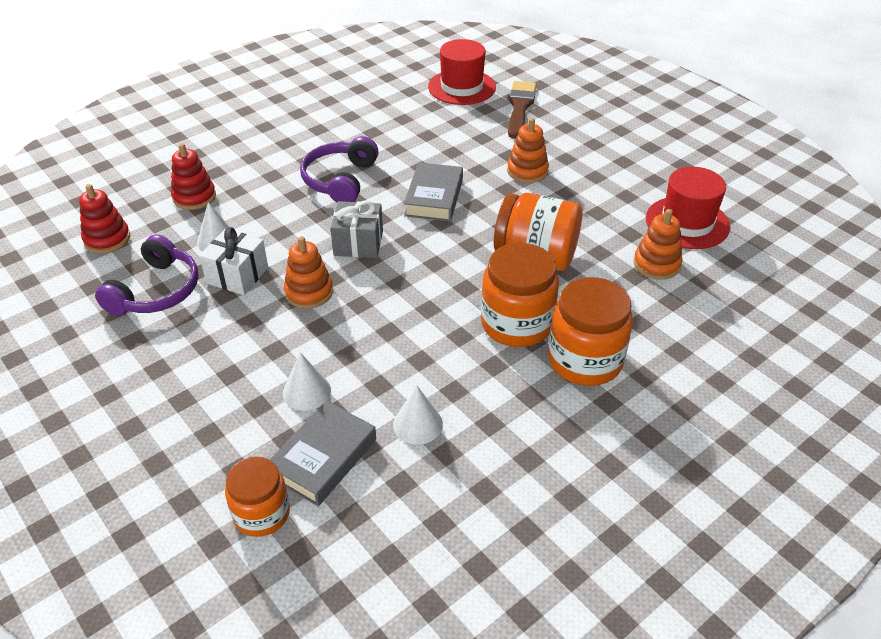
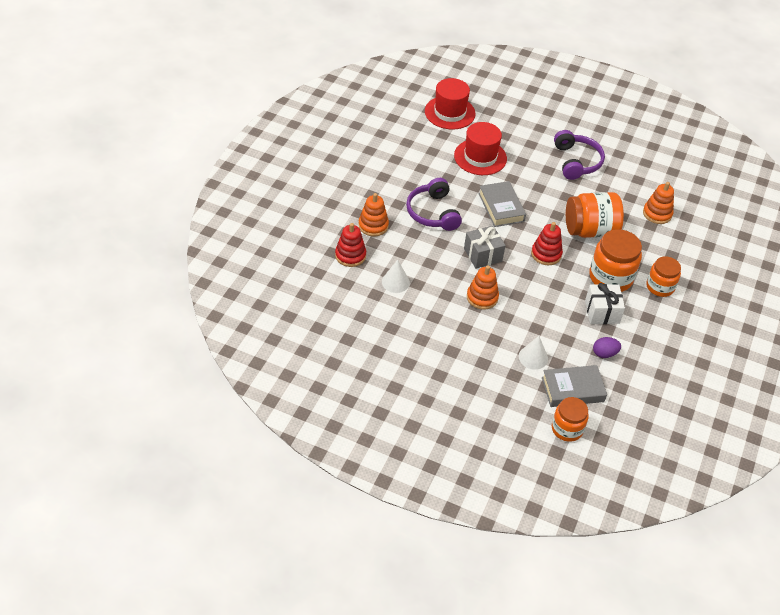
camera: 30 degrees left, 5 degrees up
red stacking toy [79,184,130,253] -> red stacking toy moved to [531,222,563,265]
purple headphones [95,234,199,316] -> purple headphones moved to [554,130,605,180]
white gift [199,227,268,295] -> white gift moved to [585,283,625,324]
grey book [270,401,376,506] -> grey book turned 75 degrees clockwise [542,365,607,407]
white cone [393,385,443,445] -> purple egg [593,337,621,358]
orange stacking toy [507,118,549,183] -> orange stacking toy moved to [358,193,389,237]
brown brush [508,81,536,139] -> none
orange jar [548,277,633,386] -> orange jar [646,256,681,297], size x0.64
red hat [646,167,730,249] -> red hat moved to [454,122,507,175]

